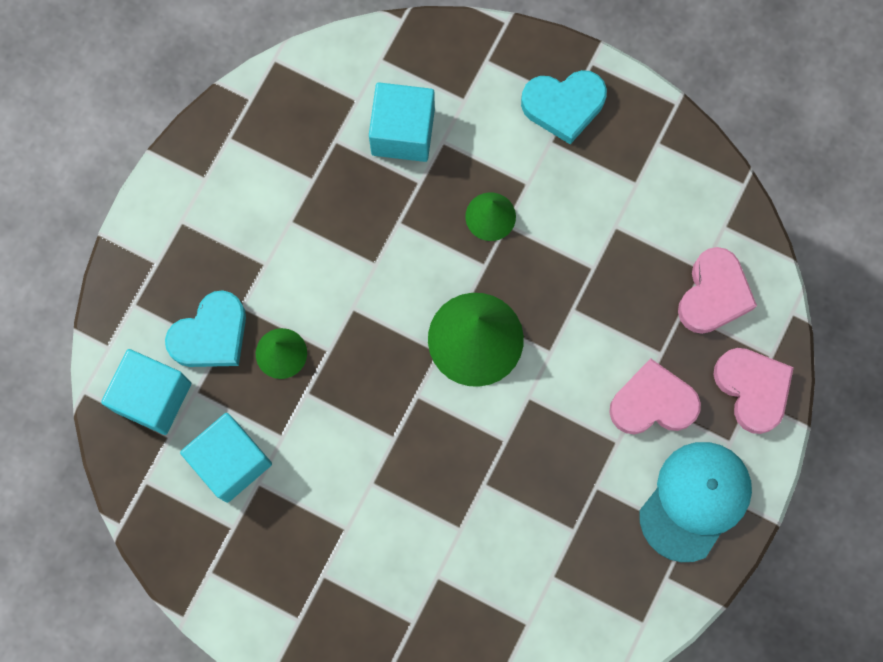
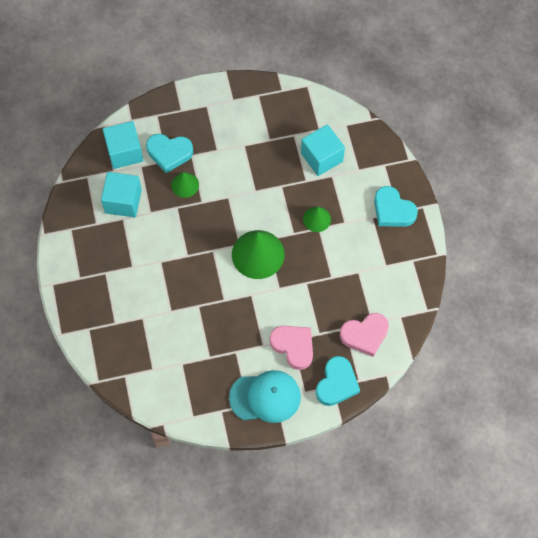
camera: 50 degrees right, 10 degrees down
pink heart [714,348,794,434] -> turquoise heart [316,356,360,406]

